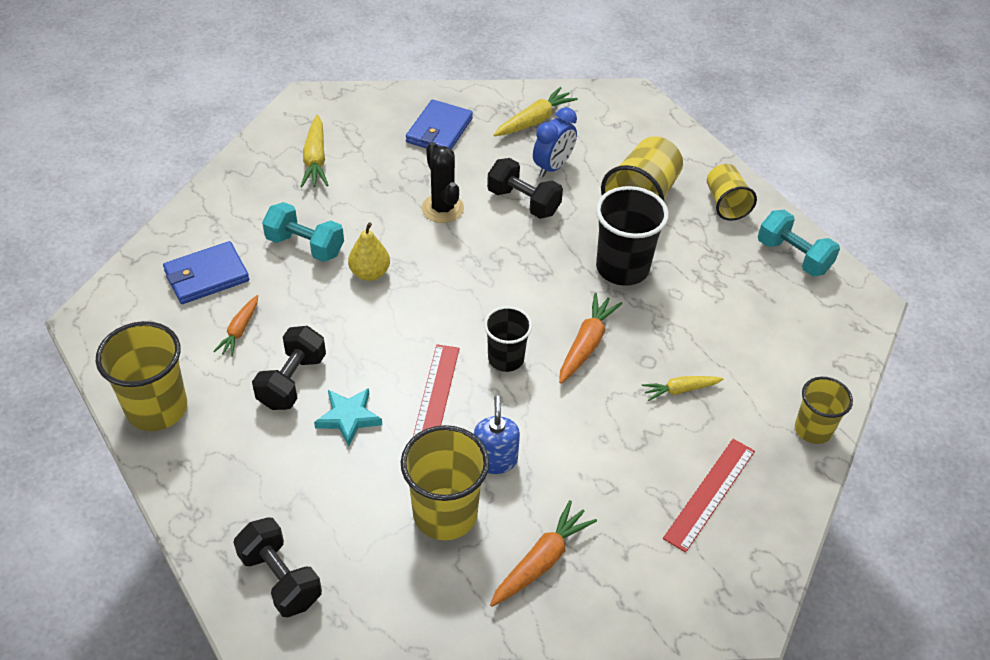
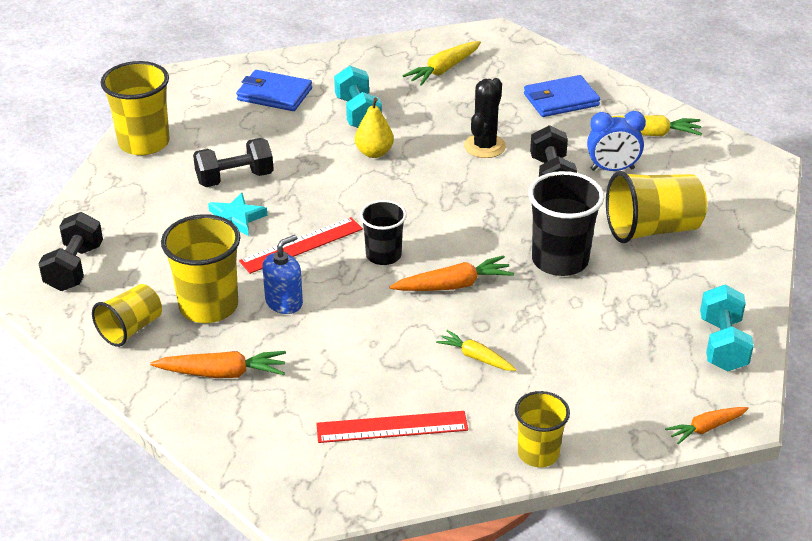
camera: 50 degrees right, 10 degrees down
orange carrot [213,295,258,357] -> orange carrot moved to [665,407,749,444]
yellow cup [707,164,757,221] -> yellow cup moved to [92,284,162,347]

